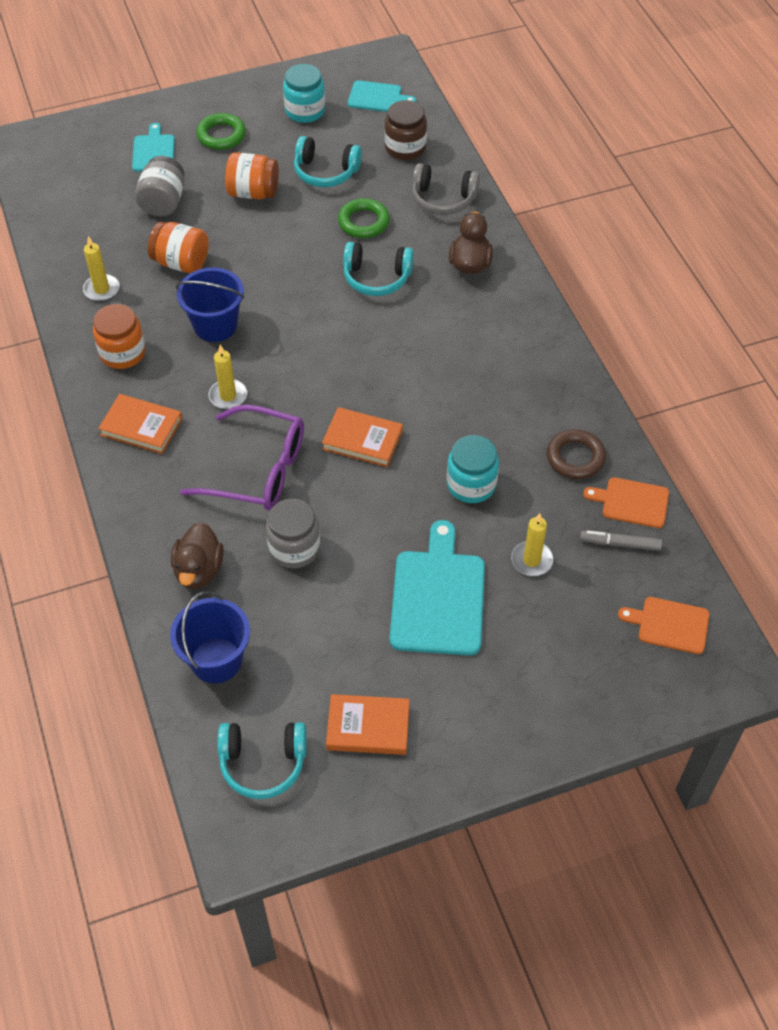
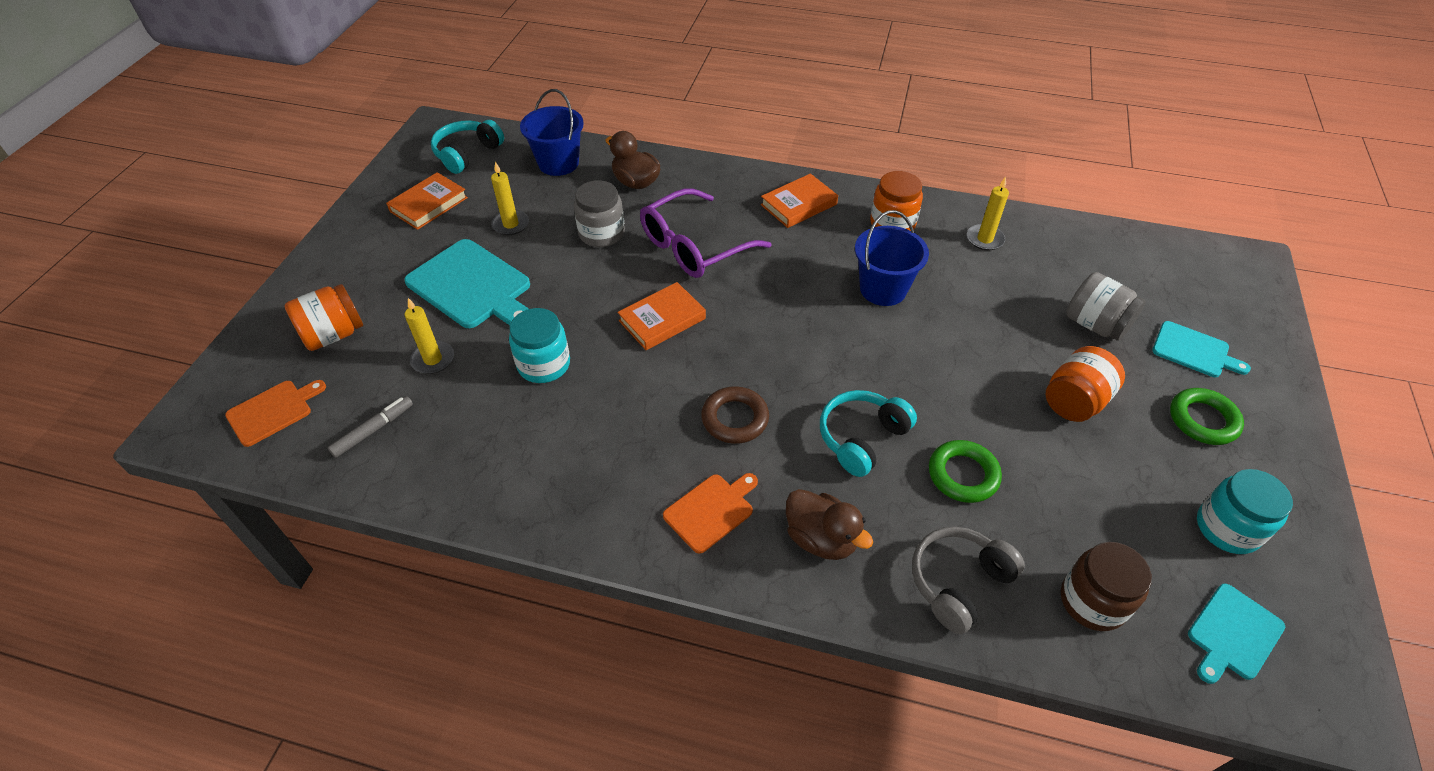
camera: 125 degrees right, 5 degrees down
orange jar [148,222,209,273] -> orange jar moved to [285,284,363,351]
yellow candle [209,345,247,409] -> yellow candle moved to [491,162,529,235]
turquoise headphones [294,136,362,187] -> none
brown ring [547,429,606,479] -> brown ring moved to [701,386,769,444]
orange cutting board [583,477,669,528] -> orange cutting board moved to [663,473,758,554]

